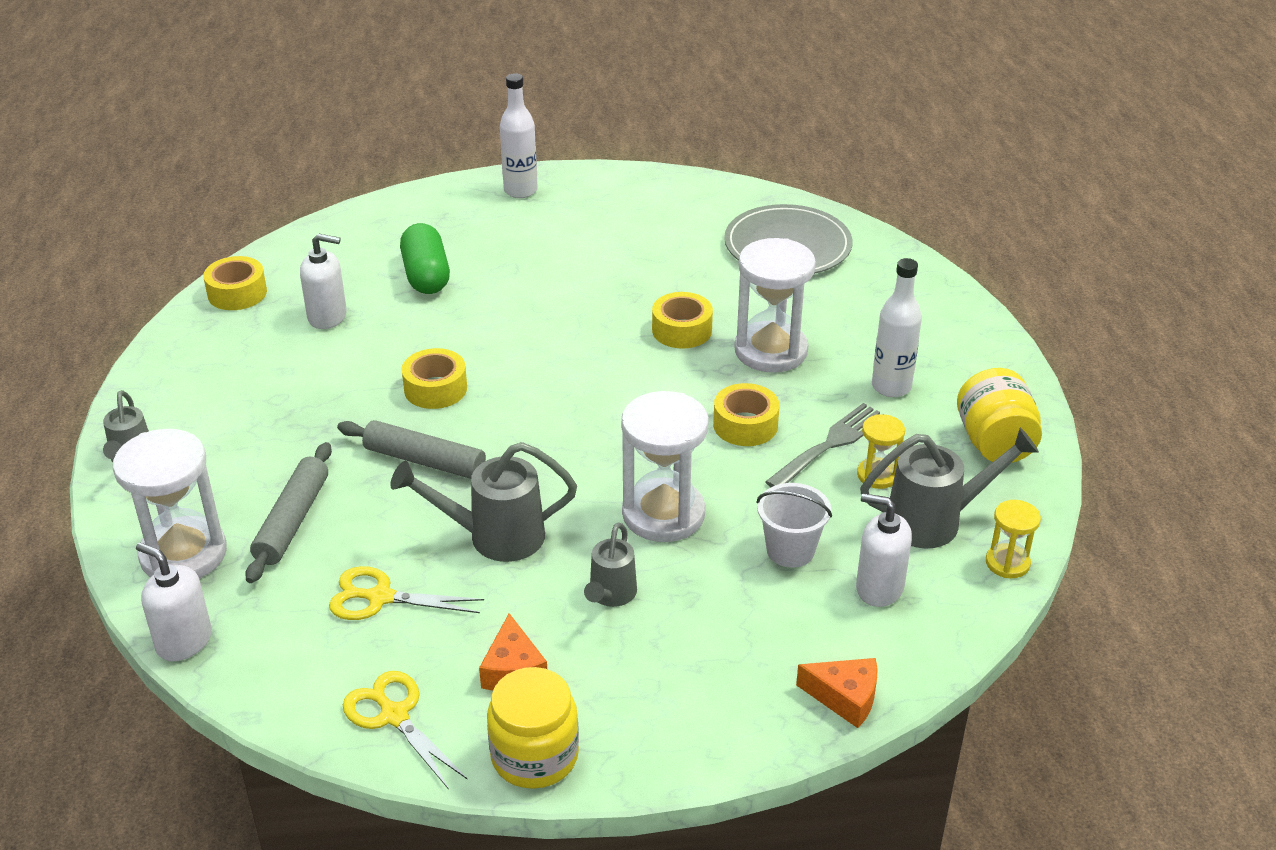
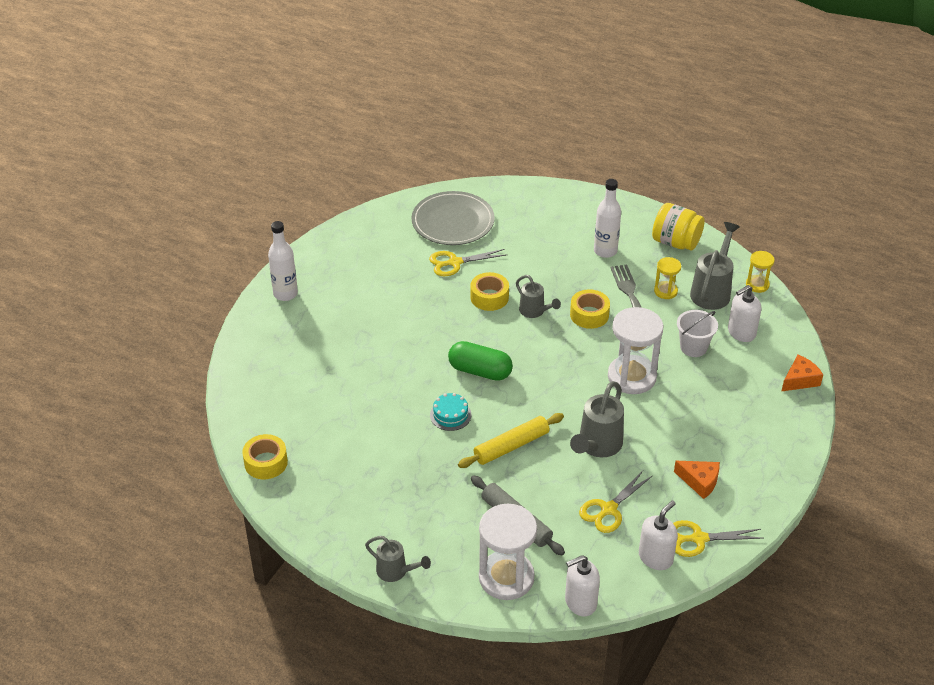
camera: 55 degrees left, 5 degrees up
white soap dispenser [300,233,347,329] -> white soap dispenser moved to [639,500,678,570]
grey rolling pin [337,420,486,479] -> yellow rolling pin [458,413,564,468]
green capsule [400,223,450,294] -> green capsule moved to [448,341,513,381]
yellow tape [402,348,467,409] -> turquoise cake [430,393,472,431]
yellow jar [487,667,579,789] -> none
grey watering can [584,523,637,607] -> grey watering can moved to [516,275,561,318]
white hourglass [734,238,816,373] -> none
none -> yellow scissors [429,249,506,276]

